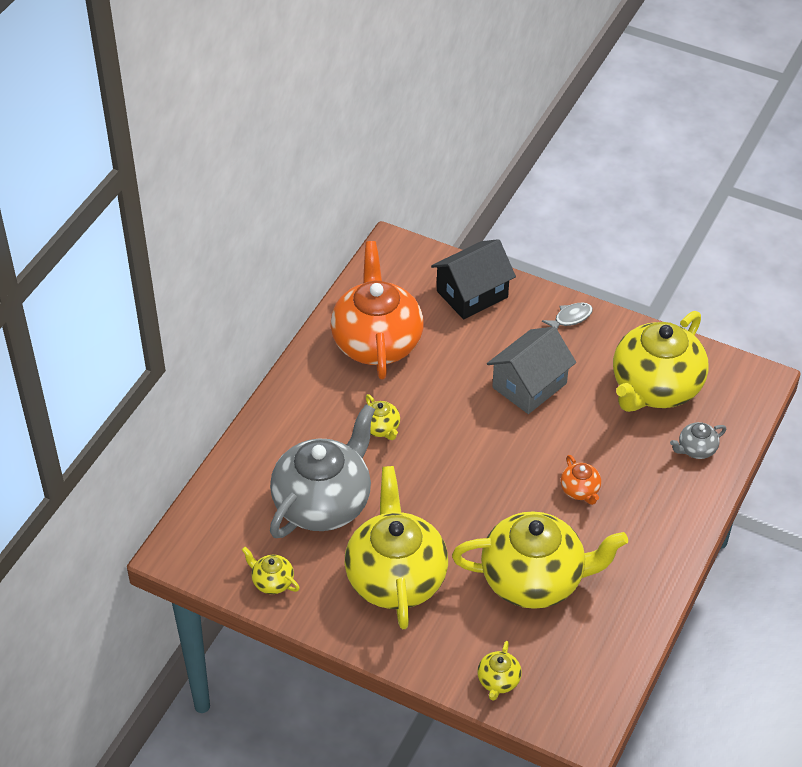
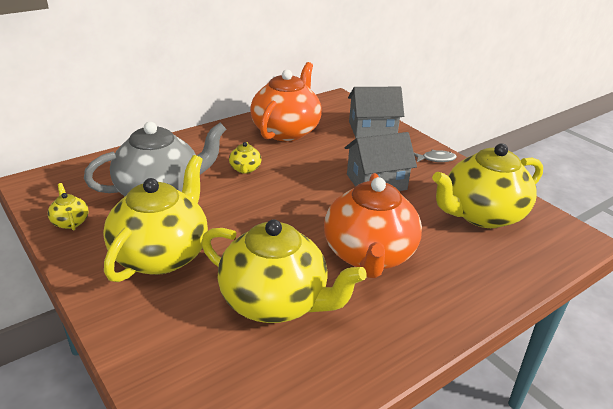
camera: 25 degrees right, 15 degrees down
black house [431,239,516,319] -> grey house [348,87,404,138]
yellow teapot [477,641,522,701] -> none
orange teapot [560,455,601,505] -> orange teapot [324,173,422,278], size x2.43
grey teapot [670,422,727,459] -> none

